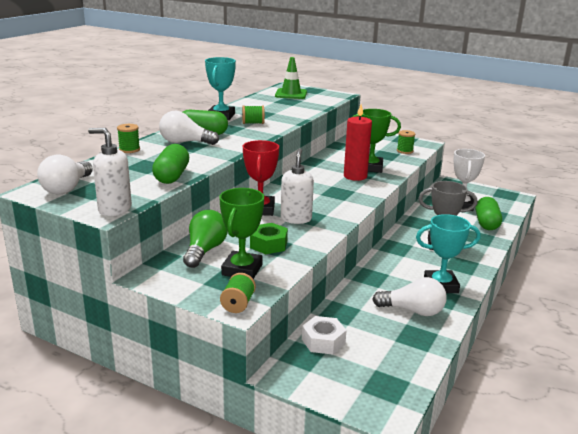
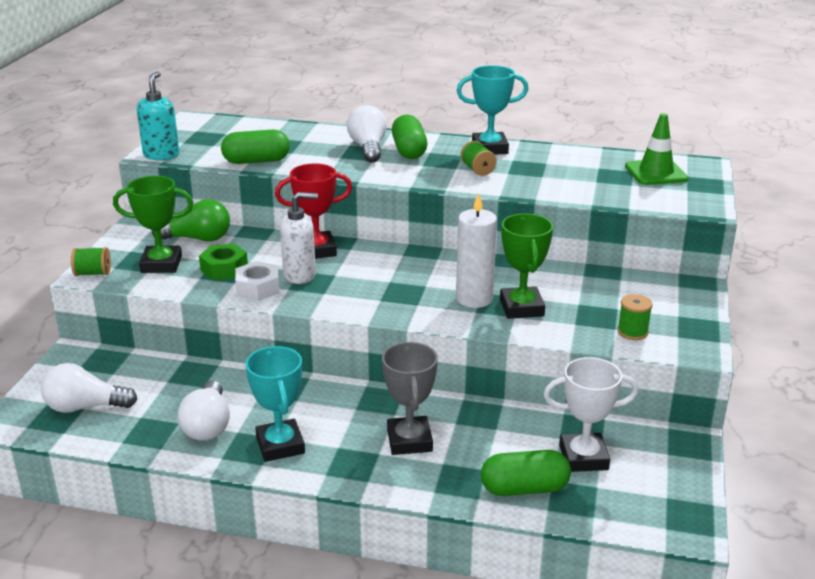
camera: 75 degrees right, 5 degrees up
white light bulb [37,154,93,195] -> white light bulb moved to [41,363,137,413]
white soap dispenser [88,128,132,216] -> turquoise soap dispenser [137,72,180,160]
green spool [117,124,140,153] -> none
white nut [302,316,347,354] -> white nut moved to [235,261,280,301]
red candle [344,105,372,181] -> white candle [456,193,497,308]

